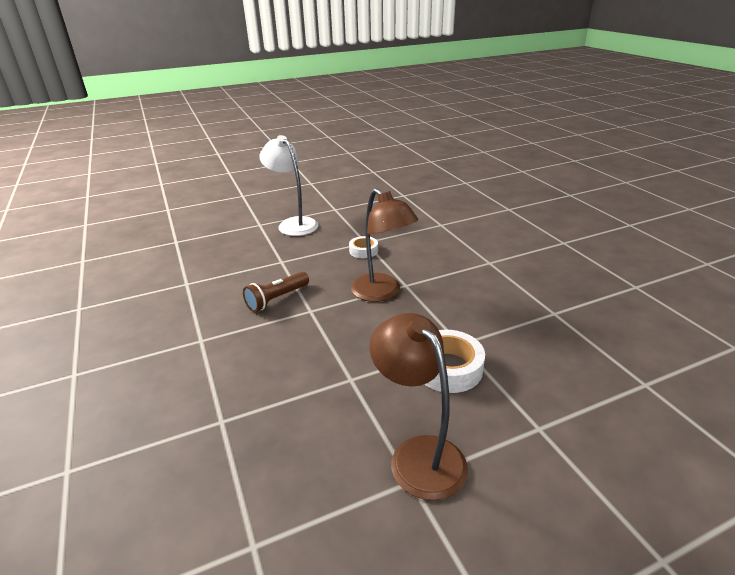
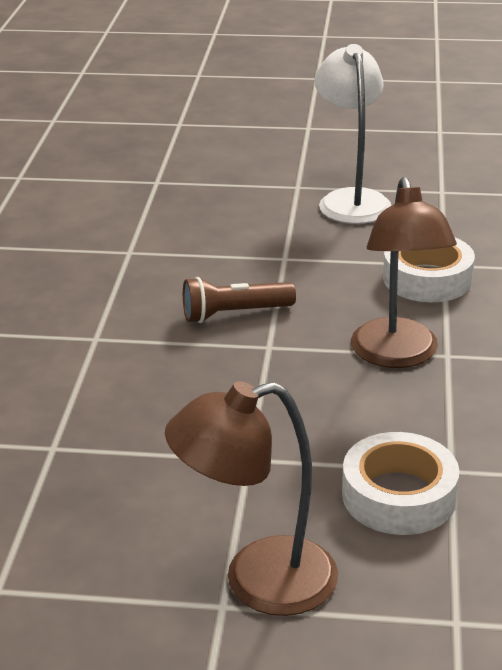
camera: 30 degrees right, 0 degrees up
white tape [349,236,378,258] -> white tape [383,237,475,302], size x1.69
brown lamp [370,313,468,500] -> brown lamp turned 105 degrees counterclockwise [165,381,338,616]

